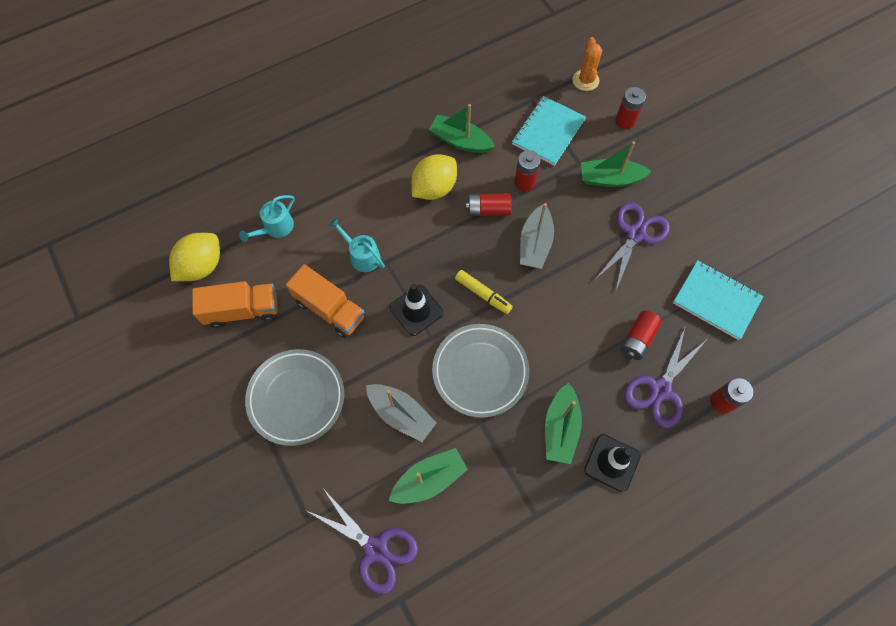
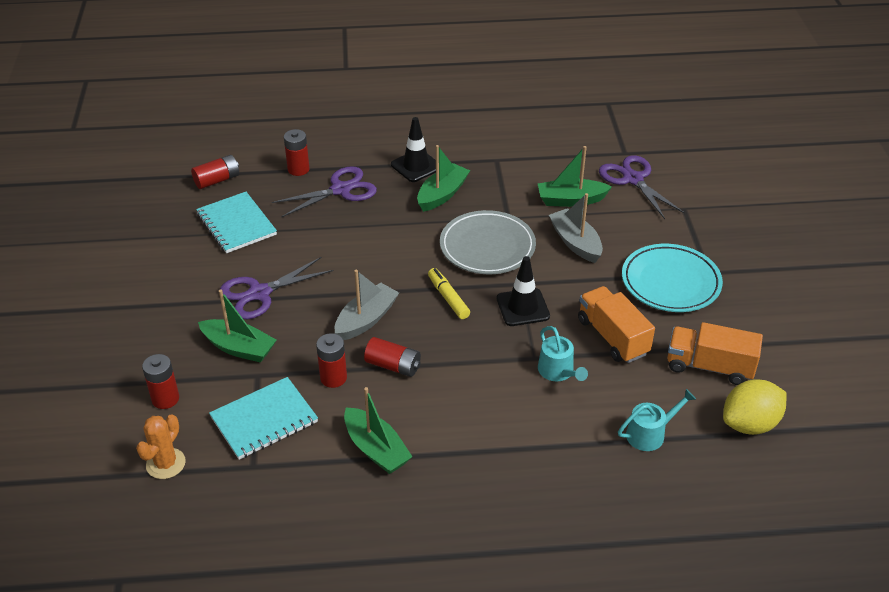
camera: 155 degrees left, 25 degrees down
grey plate [245,349,344,446] -> turquoise plate [622,244,723,312]
yellow lemon [411,154,457,200] -> none
red battery [621,311,662,360] -> red battery moved to [191,155,239,189]

